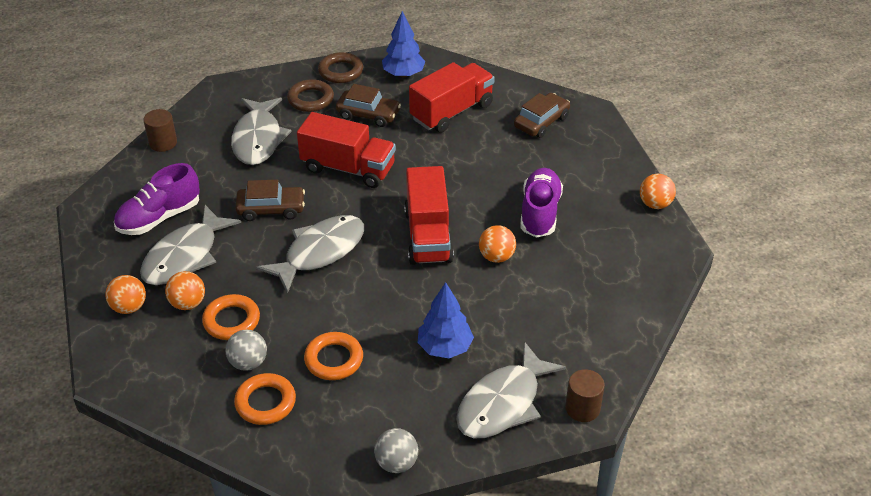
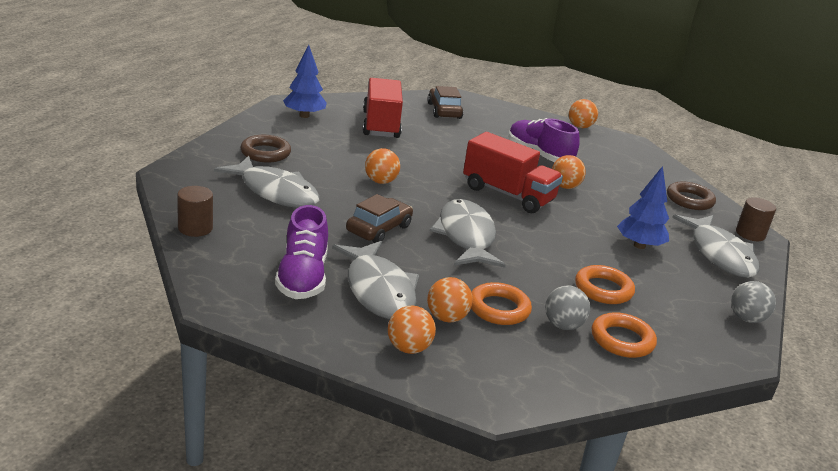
camera: 55 degrees left, 15 degrees down
red truck [297,112,396,188] -> orange ball [365,148,400,184]
brown ring [318,52,363,83] -> brown ring moved to [667,181,716,210]
brown car [336,84,401,127] -> none

